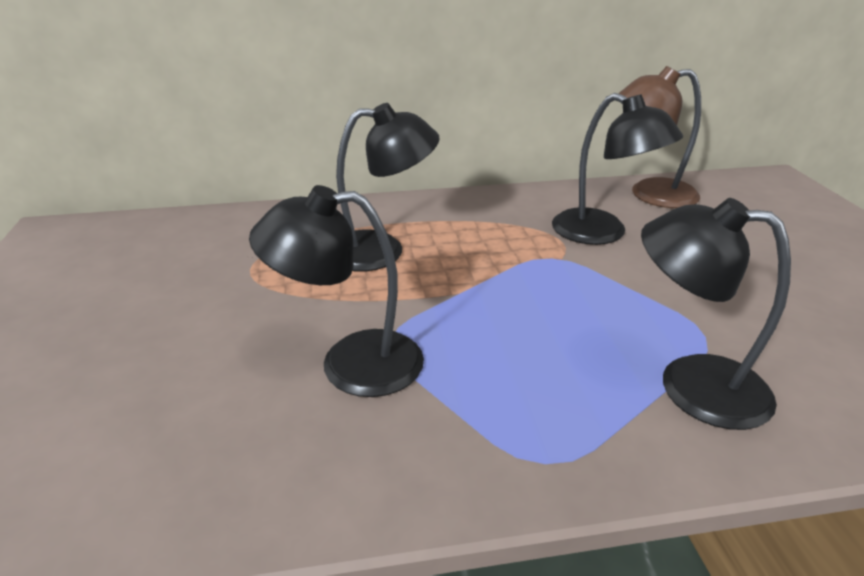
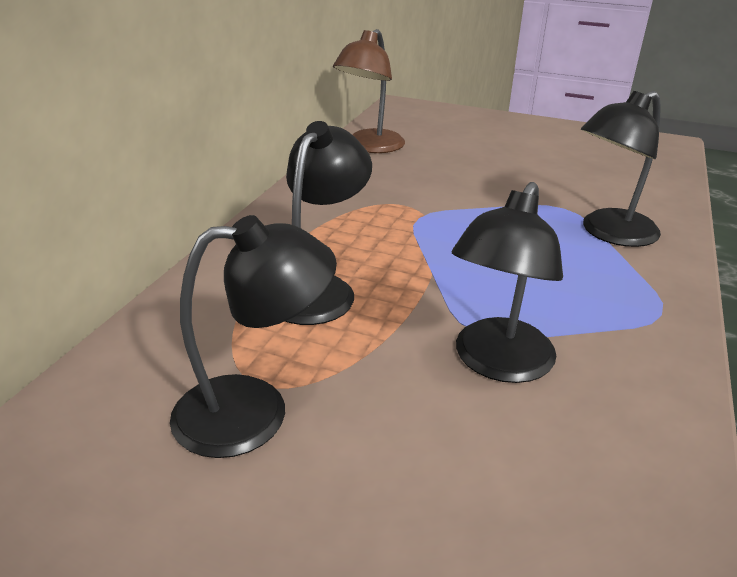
camera: 60 degrees left, 0 degrees up
black lamp [552,93,683,245] -> black lamp moved to [170,215,337,458]

